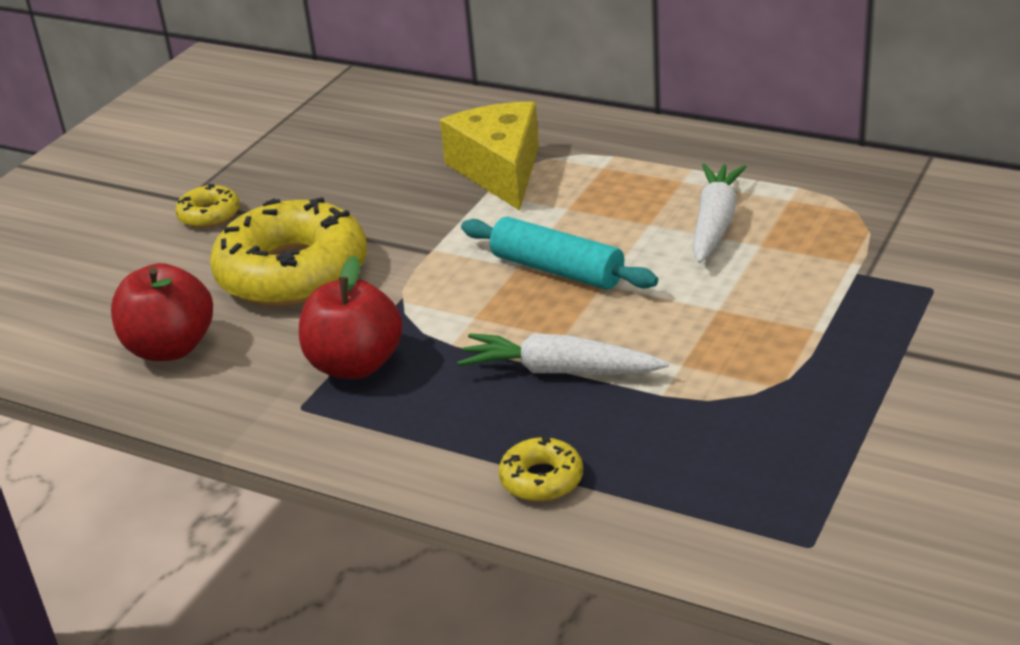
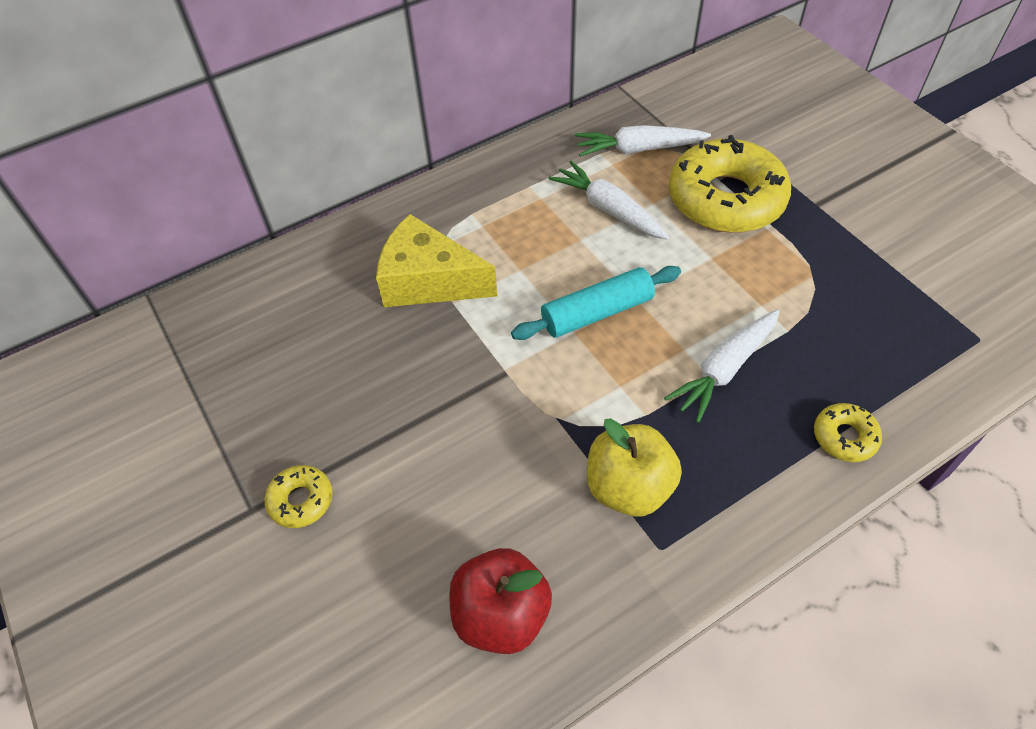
camera: 60 degrees left, 20 degrees up
yellow donut [210,197,367,307] -> yellow donut moved to [669,135,791,233]
red apple [299,256,403,379] -> yellow apple [587,418,682,516]
none -> white carrot [575,125,711,157]

